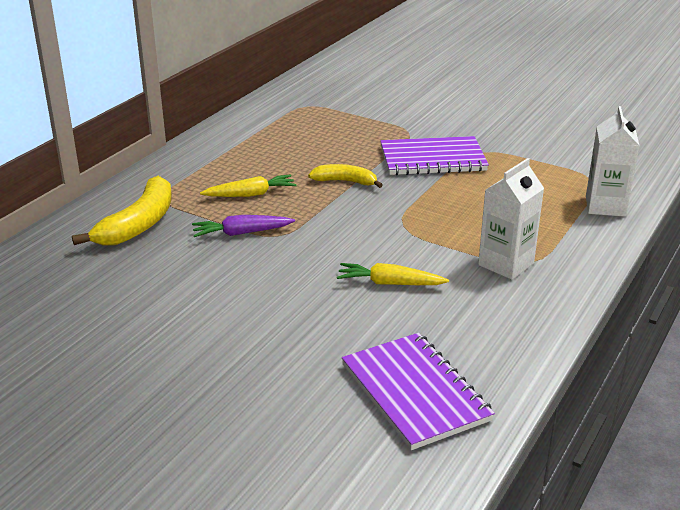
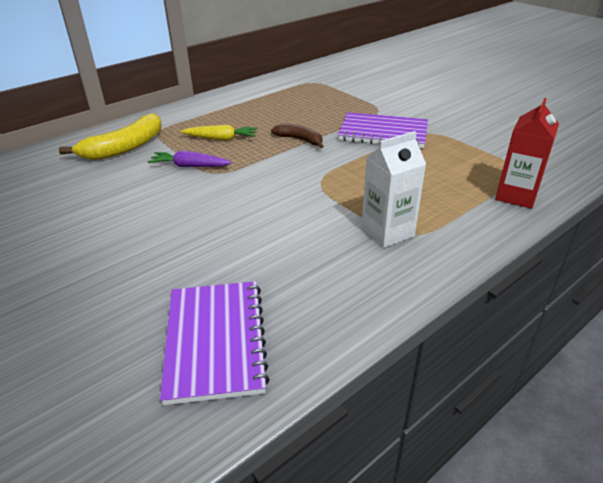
camera: 20 degrees right, 5 degrees up
yellow banana [308,164,383,188] -> brown banana [271,124,324,148]
yellow carrot [337,263,449,285] -> none
white carton [586,106,640,217] -> red carton [495,98,559,209]

